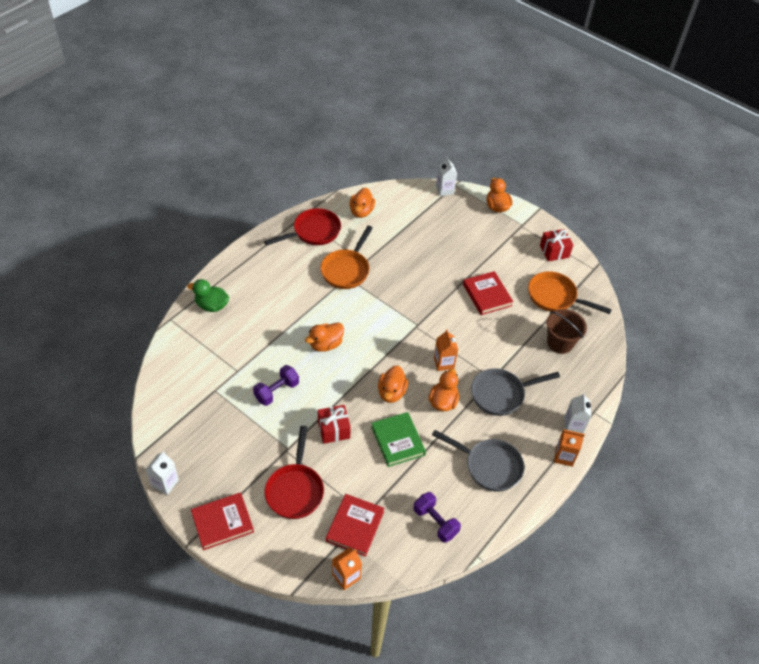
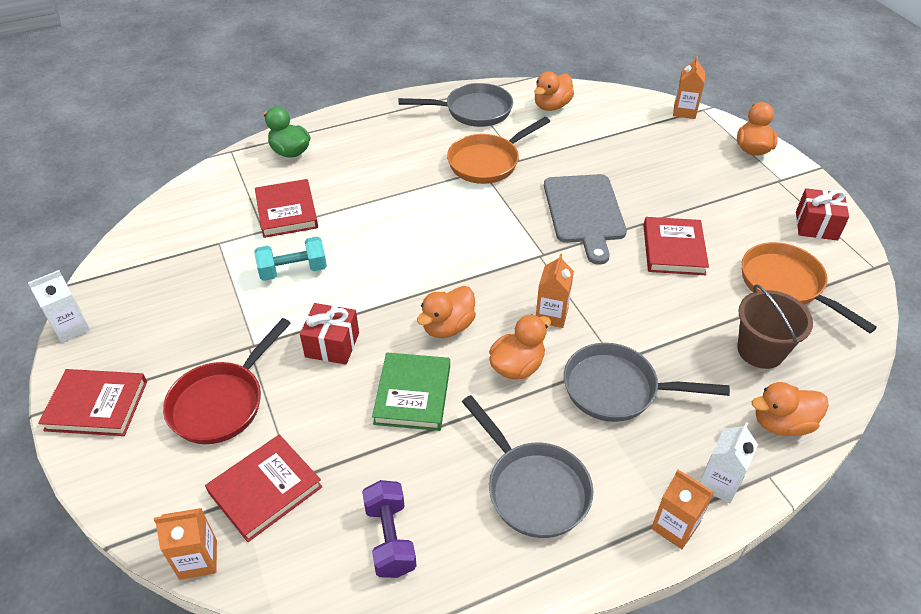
camera: 30 degrees right, 5 degrees down
purple dumbbell [253,365,299,406] -> turquoise dumbbell [255,237,327,281]
red pan [264,208,341,246] -> grey pan [399,83,513,127]
orange duck [305,322,344,352] -> orange duck moved to [752,382,829,436]
white carton [436,156,457,196] -> orange carton [673,56,705,119]
none -> red book [255,179,318,238]
none -> grey cutting board [544,174,627,265]

